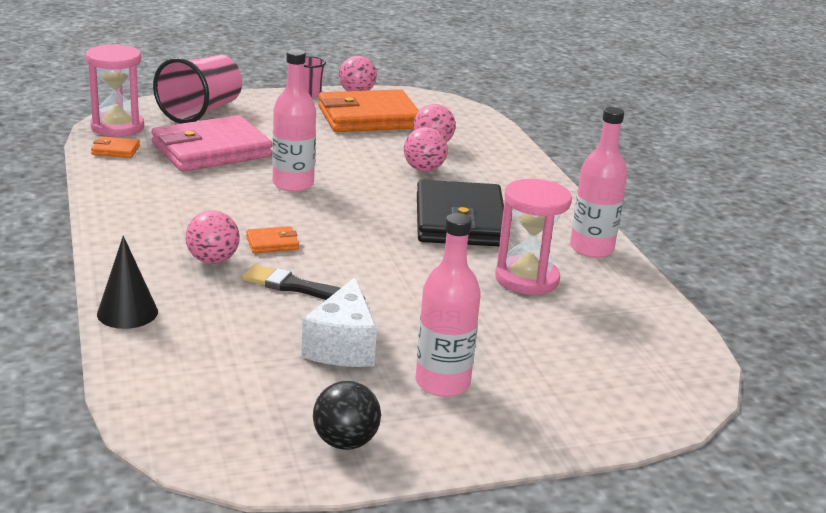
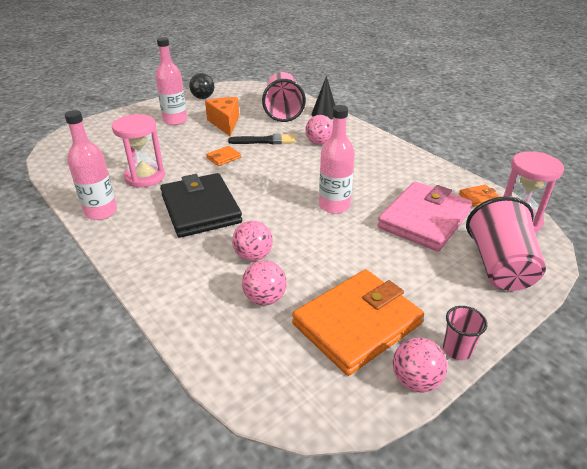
camera: 160 degrees right, 10 degrees up
orange wallet [246,226,299,253] -> orange wallet moved to [206,146,241,166]
white cheese [301,277,377,367] -> orange cheese [205,97,239,136]
none -> pink cup [262,72,306,122]

